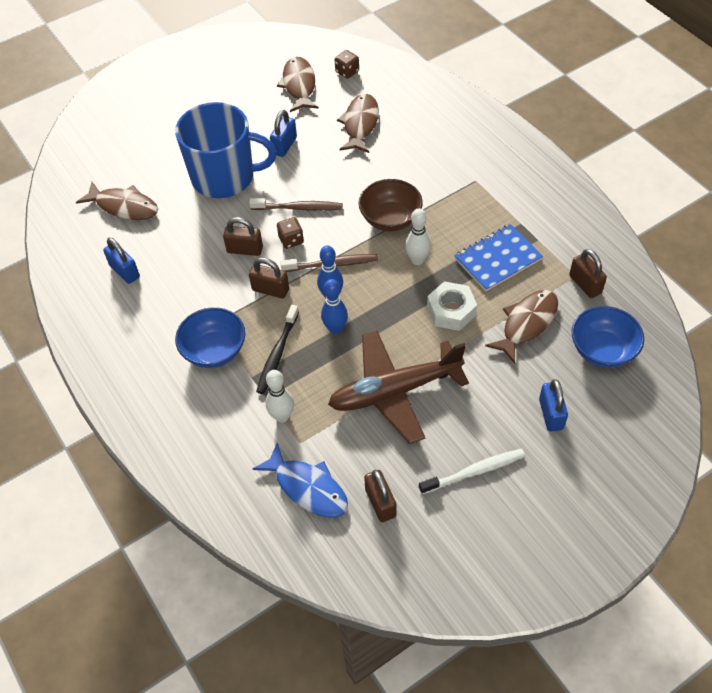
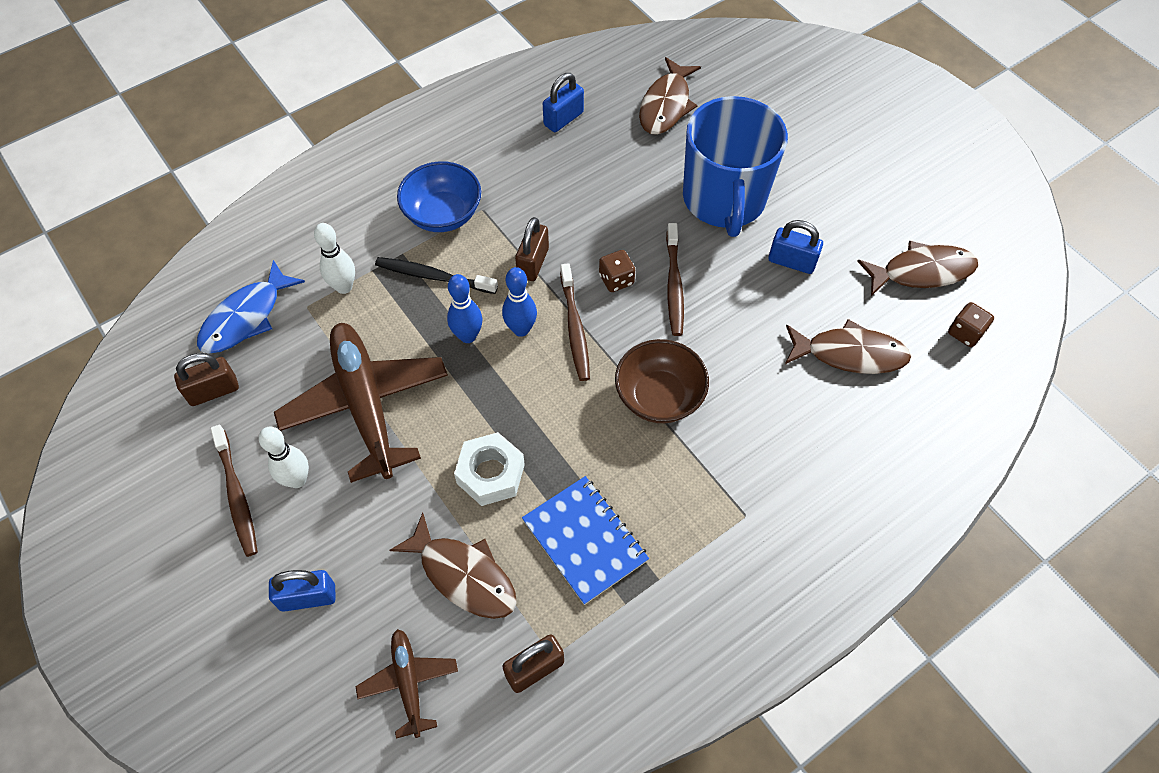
camera: 85 degrees right, 5 degrees up
brown padlock [223,217,263,256] -> none
white bowling pin [405,208,431,265] -> white bowling pin moved to [259,427,309,488]
white toothbrush [419,449,525,494] -> brown toothbrush [210,425,258,557]
blue bowl [572,306,644,368] -> brown plane [355,629,458,739]

